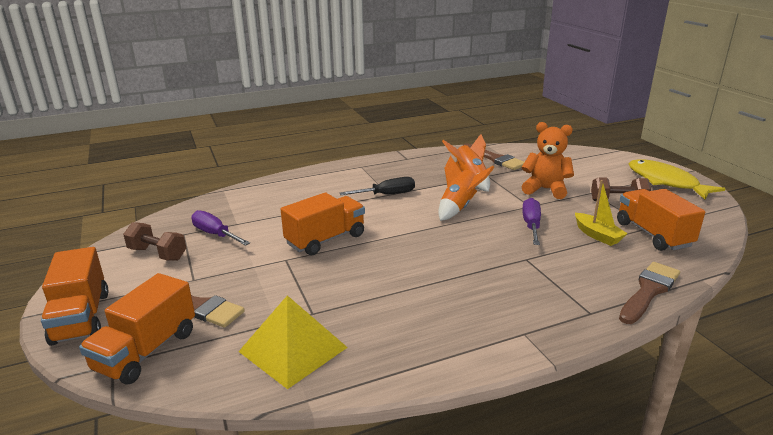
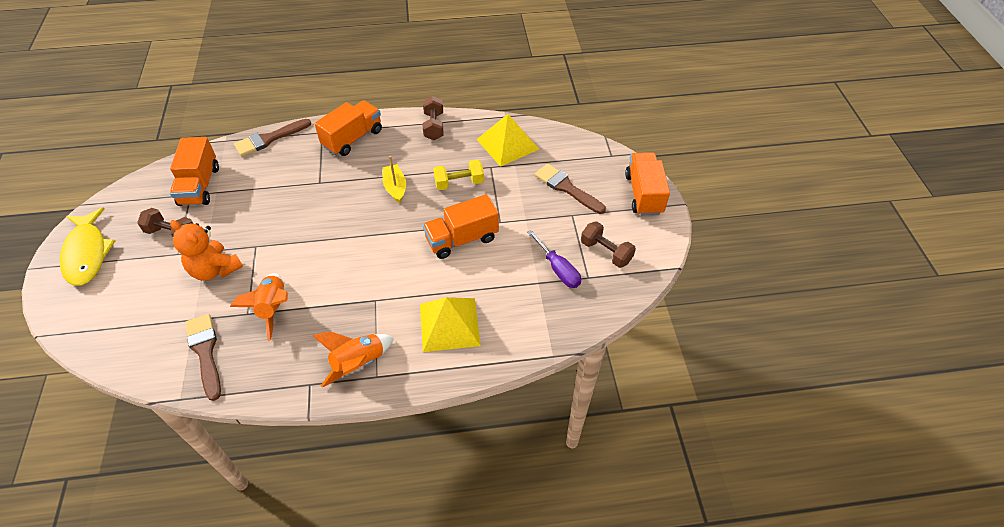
camera: 165 degrees left, 25 degrees up
orange truck [79,273,195,385] -> orange truck moved to [314,100,382,156]
black screwdriver [340,177,415,195] -> none
orange rocket [438,156,495,221] -> orange rocket moved to [313,331,394,388]
purple screwdriver [522,198,541,245] -> none
yellow boat [575,180,628,246] -> yellow boat moved to [383,156,406,203]
none -> yellow pyramid [420,297,481,352]
none -> brown dumbbell [423,96,444,140]
none -> yellow dumbbell [433,159,484,190]

